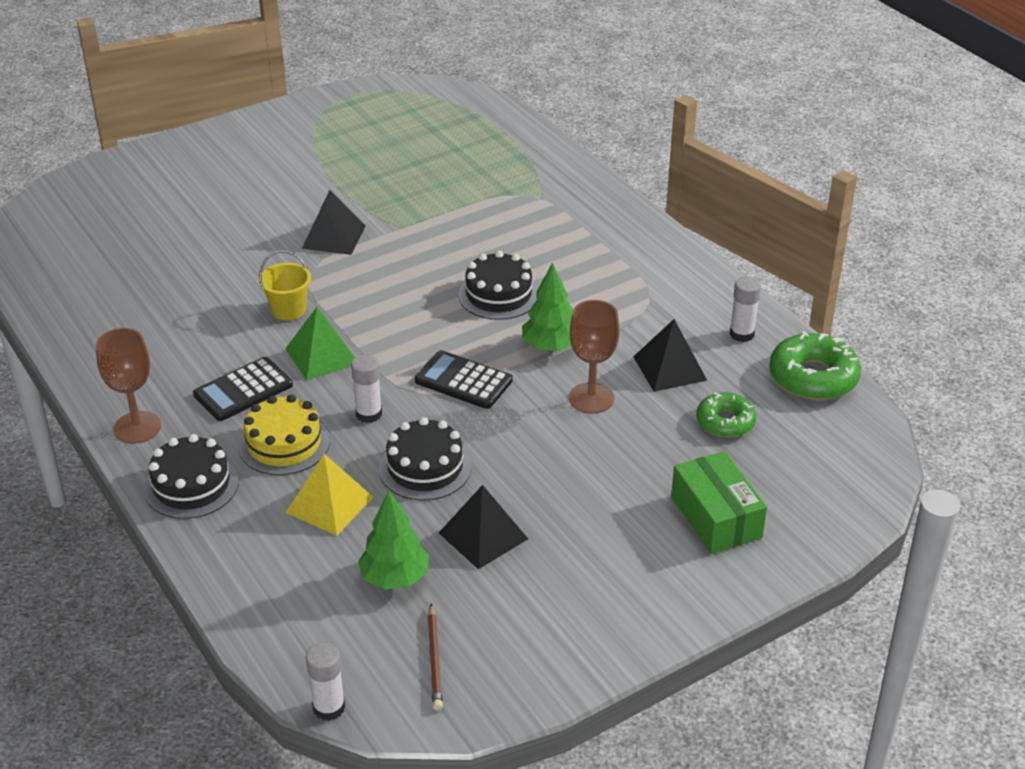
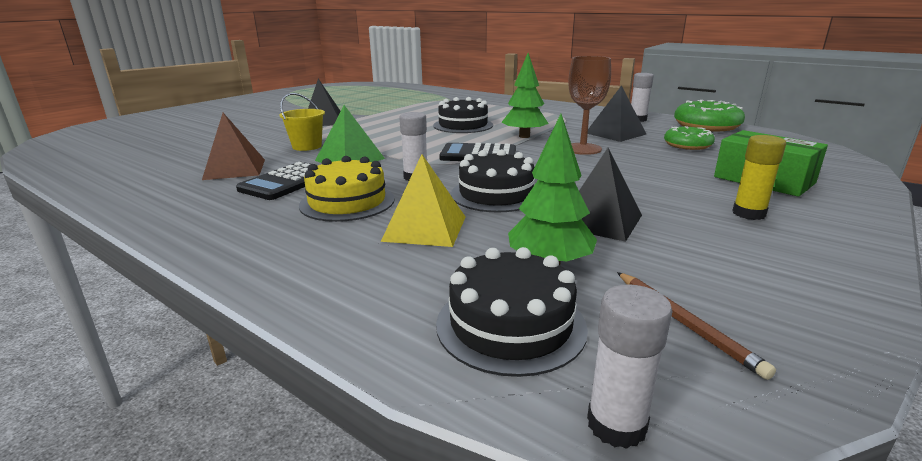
camera: 20 degrees left, 15 degrees down
brown goblet [96,328,161,444] -> none
black cake [144,434,239,519] -> black cake moved to [436,247,588,377]
none -> brown pyramid [202,113,265,180]
none -> yellow glue stick [732,135,786,220]

